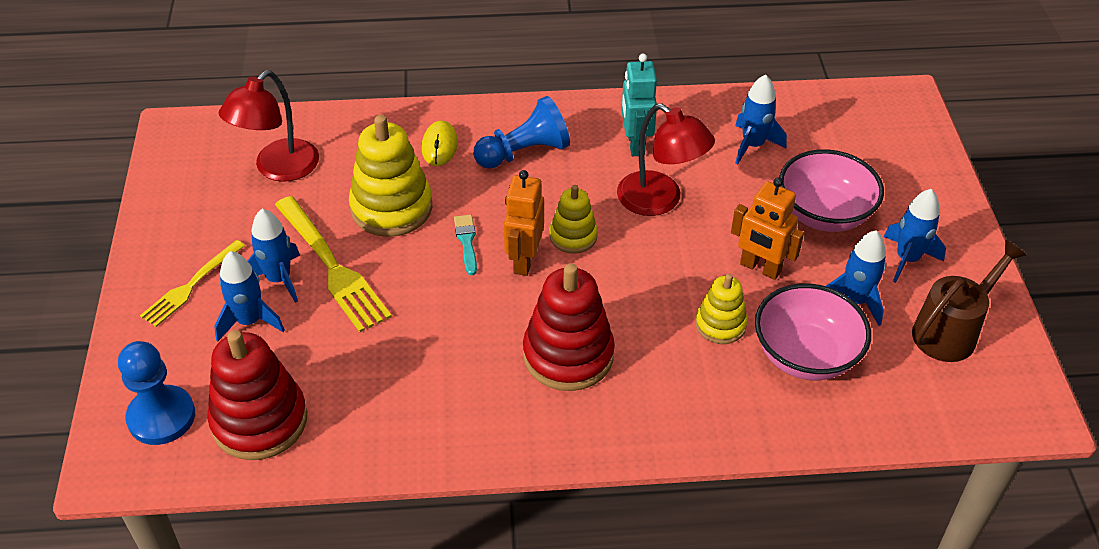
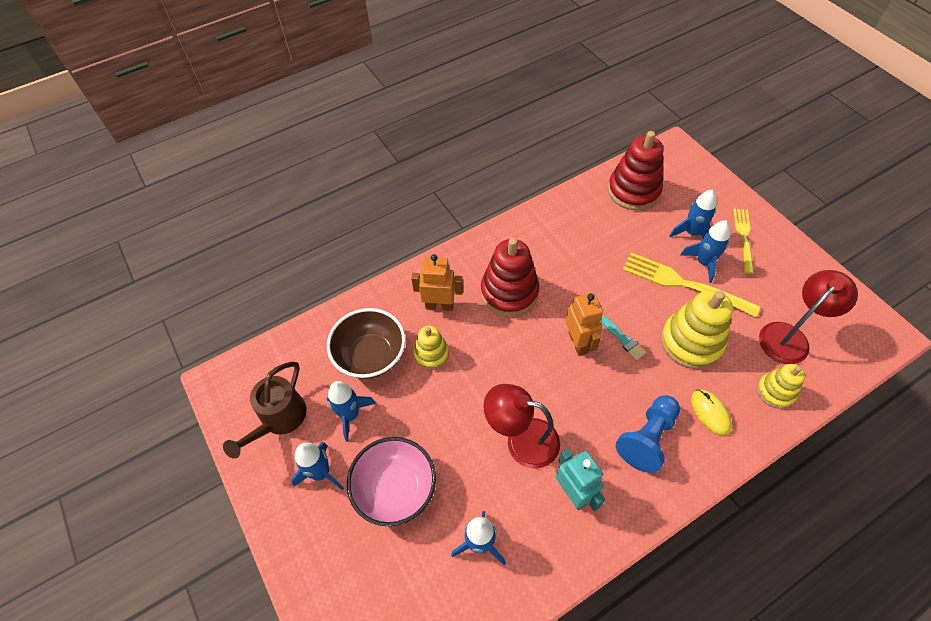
camera: 155 degrees right, 10 degrees up
blue pawn [118,341,195,445] -> none
red lamp [219,70,319,182] -> red lamp turned 45 degrees clockwise [759,270,858,364]
yellow stacking toy [549,185,598,254] -> yellow stacking toy moved to [757,364,805,409]
orange robot [731,177,804,280] -> orange robot moved to [411,254,463,311]
pink bowl [755,283,871,380] -> brown bowl [327,308,406,379]

